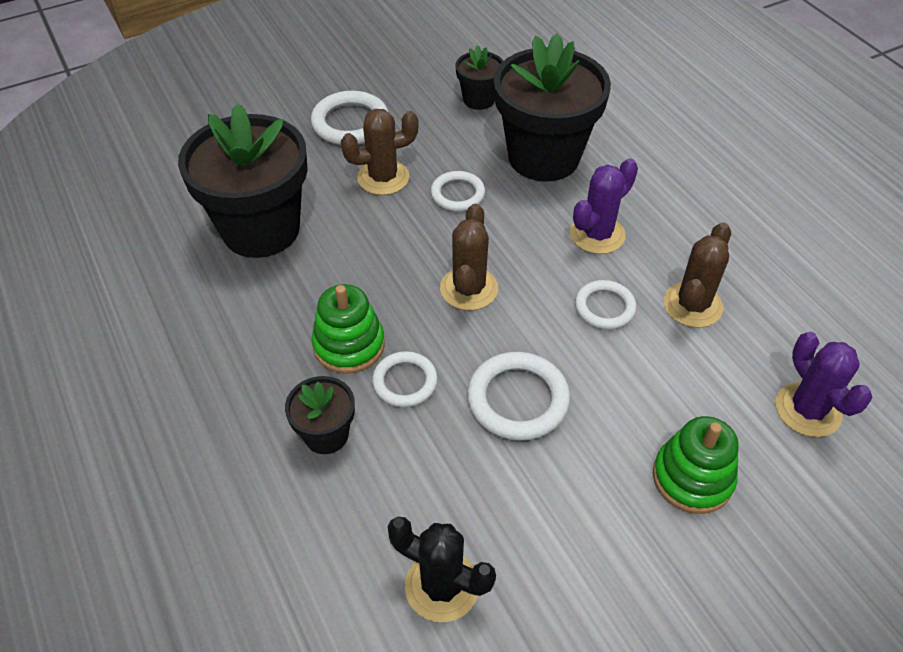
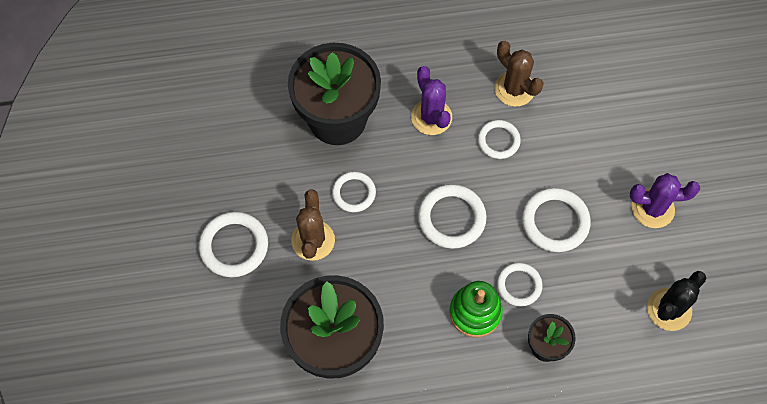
camera: 70 degrees left, 15 degrees up
brown cactus [440,204,498,310] -> white ring [418,184,487,249]
black flower pot [456,45,503,110] -> none
green stacking toy [653,416,739,514] -> none
purple cactus [775,332,872,437] -> purple cactus moved to [630,173,700,228]

